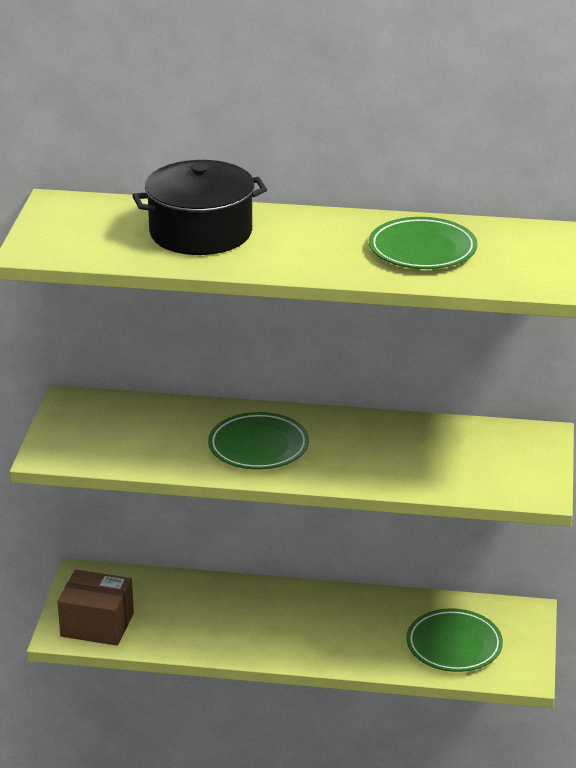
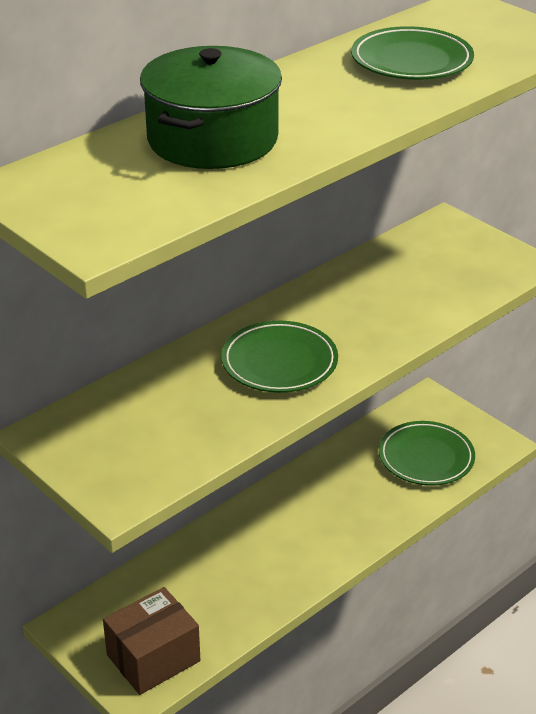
camera: 50 degrees left, 5 degrees up
black pot [132,160,267,255] -> green pot [140,46,282,169]

